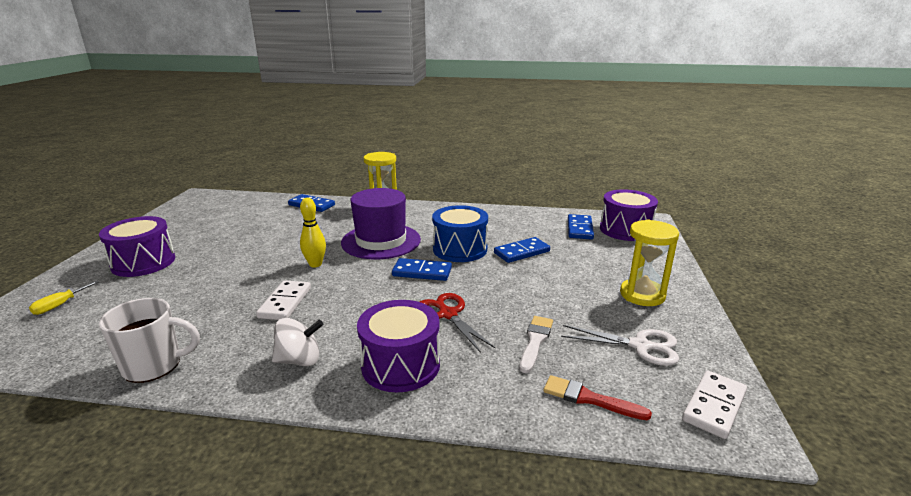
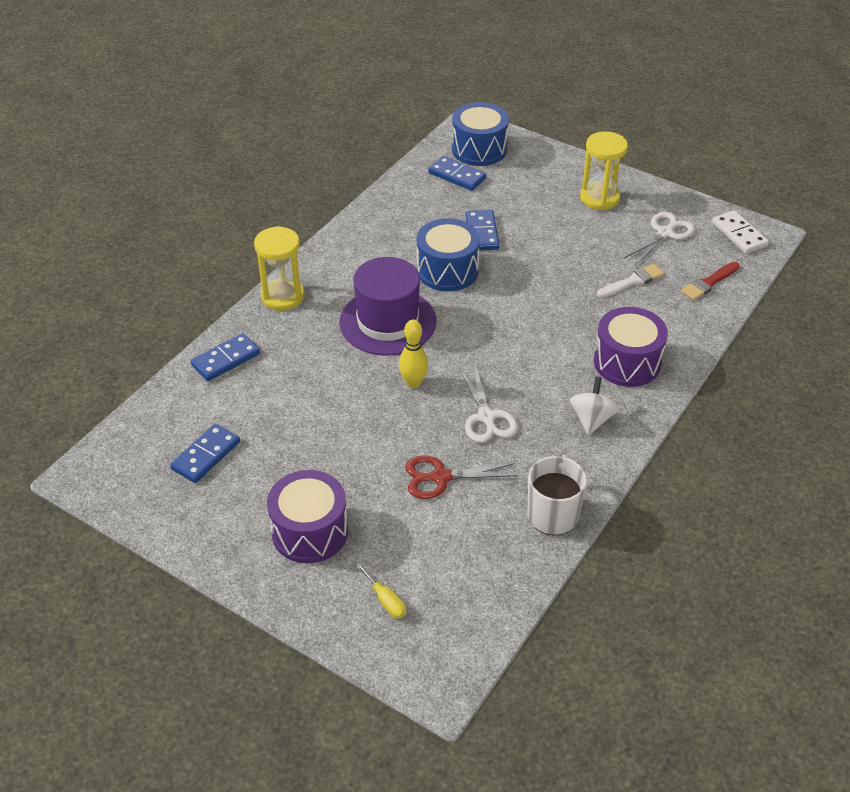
camera: 65 degrees left, 20 degrees up
white domino [256,280,311,320] -> white scissors [459,366,518,443]
blue domino [392,258,452,281] -> blue domino moved to [170,424,240,483]
red scissors [420,293,495,353] -> red scissors moved to [405,455,518,499]
white brush [519,316,553,373] -> white brush turned 105 degrees clockwise [597,264,664,298]
purple drum [600,189,658,241] -> blue drum [452,102,509,166]

